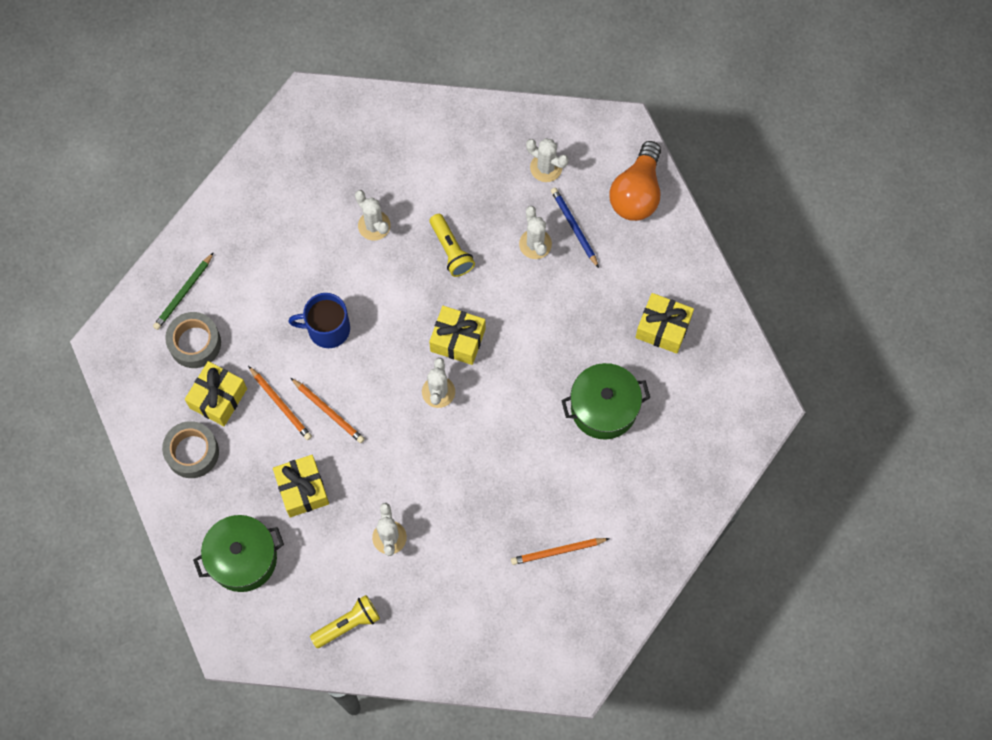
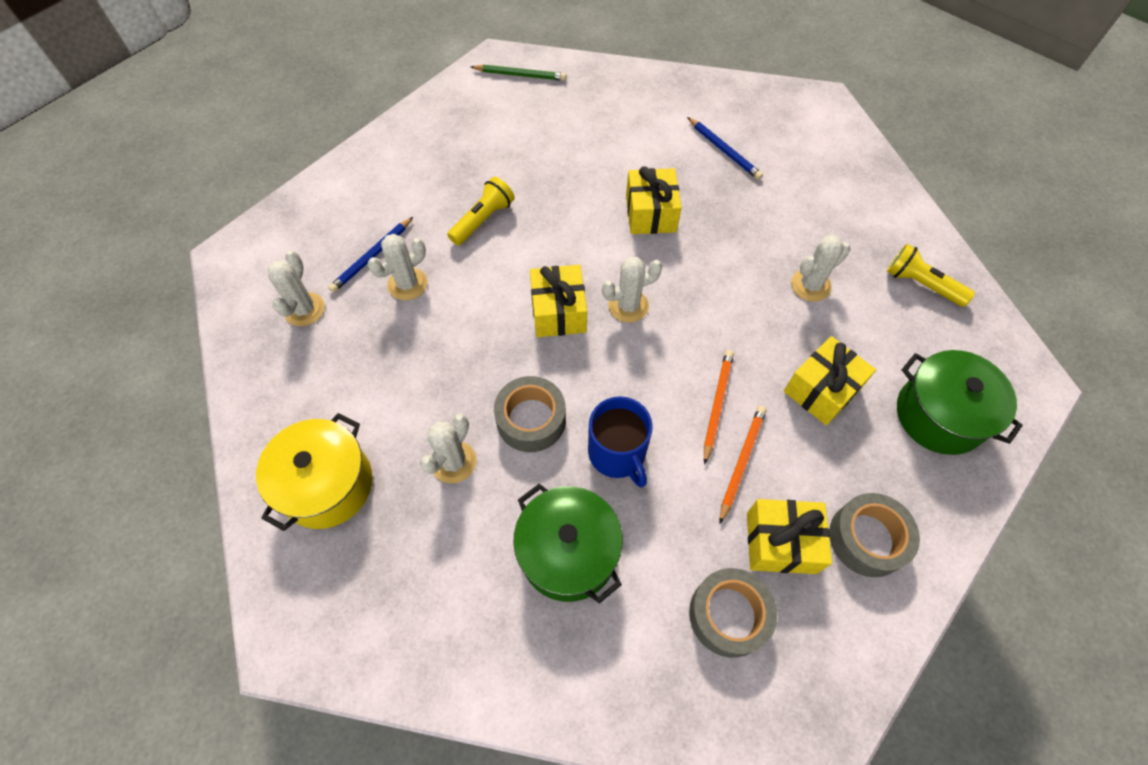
camera: 115 degrees left, 10 degrees down
green pencil [153,252,214,330] -> green pencil moved to [471,65,567,81]
yellow flashlight [430,214,475,277] -> yellow flashlight moved to [447,177,515,245]
orange pencil [511,538,610,565] -> blue pencil [687,117,763,180]
green pot [561,363,650,440] -> green pot moved to [513,484,623,604]
orange light bulb [609,141,661,221] -> none
yellow gift [635,293,694,354] -> yellow gift moved to [626,166,682,234]
none -> yellow pot [256,413,373,531]
none -> grey tape [494,376,566,452]

